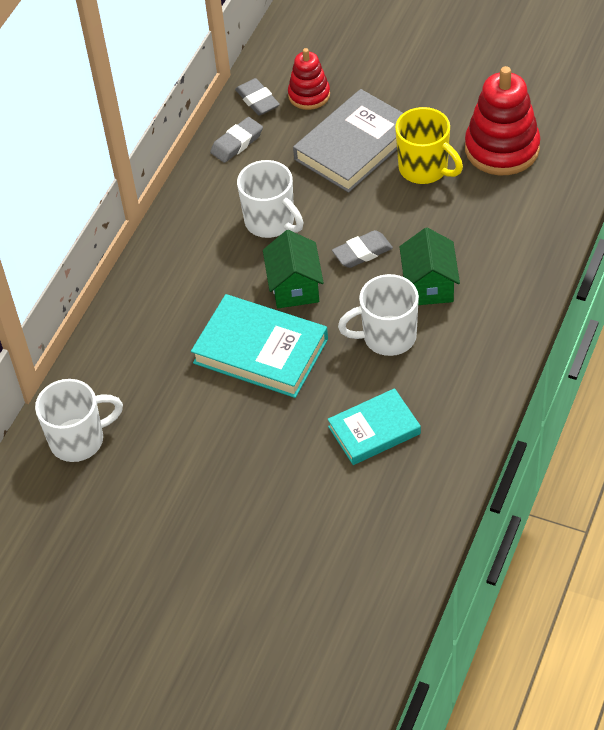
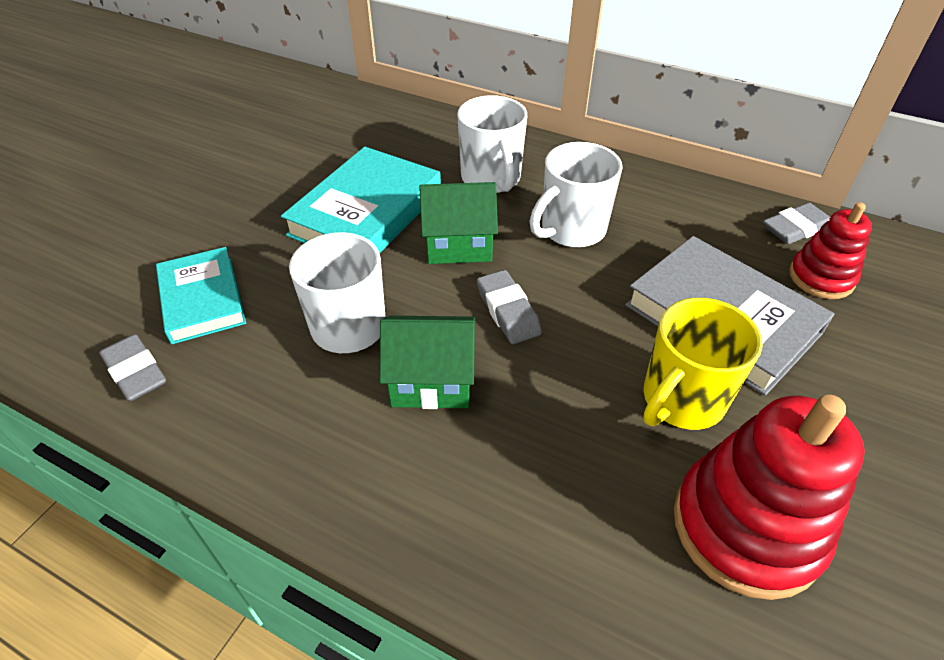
camera: 90 degrees right, 5 degrees down
white mug [35,379,123,462] -> white mug moved to [457,95,527,193]
grey eraser [210,117,263,163] -> grey eraser moved to [99,334,166,401]

